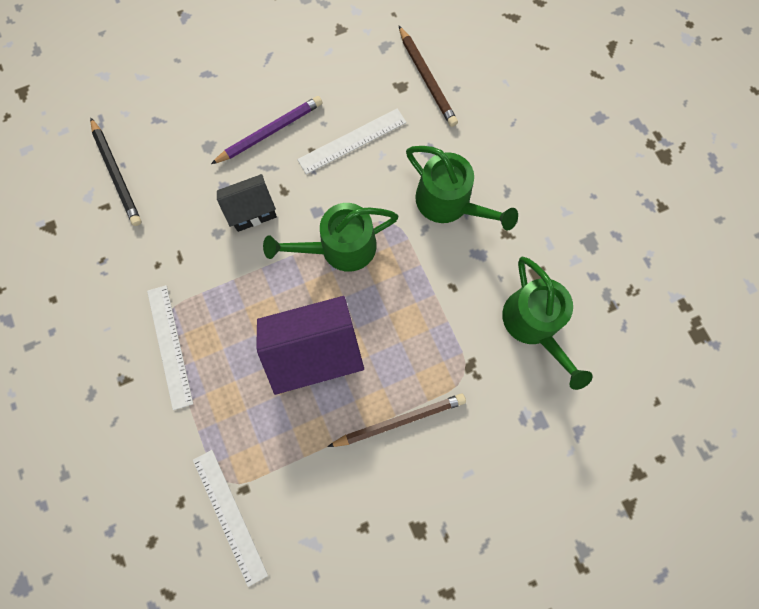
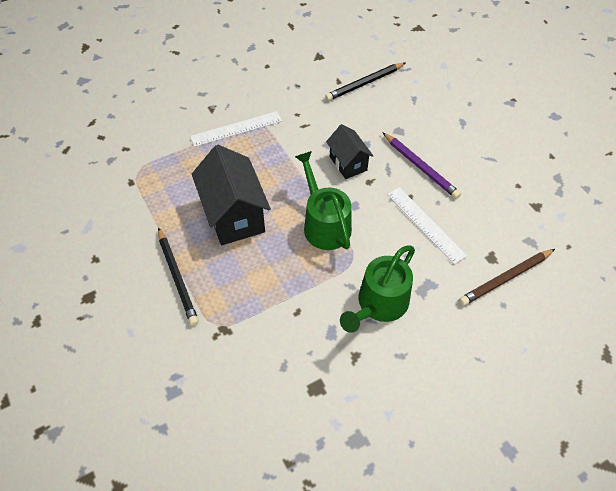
camera: 85 degrees right, 20 degrees down
white ruler [193,450,268,587] -> none
purple house [256,296,364,395] -> black house [192,145,271,245]
brown pencil [327,394,466,447] -> black pencil [158,228,199,326]
green watering can [502,257,593,390] -> none

